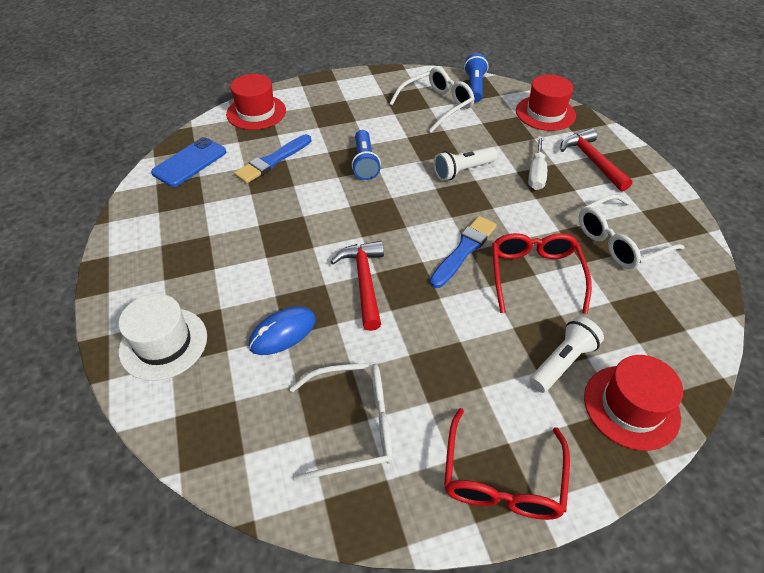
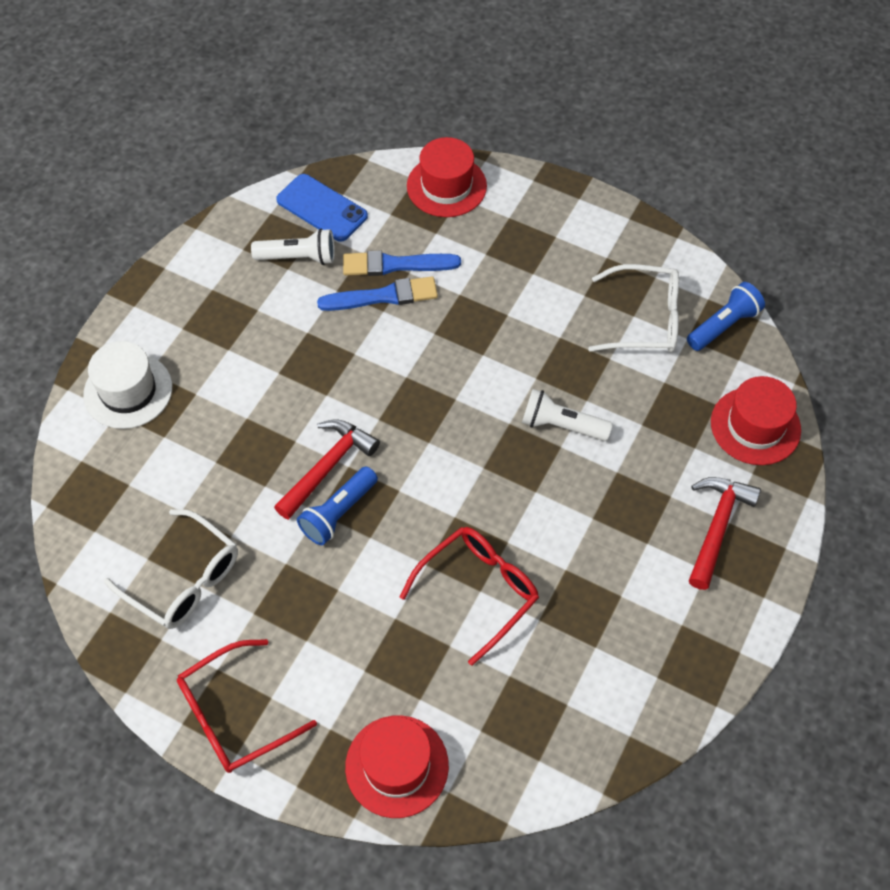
camera: 45 degrees right, 10 degrees up
blue phone [151,137,226,187] -> blue phone turned 45 degrees clockwise [276,174,368,242]
blue mouse [249,307,316,355] -> none
blue flashlight [352,130,381,180] -> blue flashlight moved to [297,467,378,545]
blue brush [430,216,497,288] -> blue brush moved to [317,276,438,311]
white screwdriver [528,136,547,190] -> none
white flashlight [529,316,604,393] -> white flashlight moved to [251,229,335,265]
white glasses [579,194,685,269] -> none

